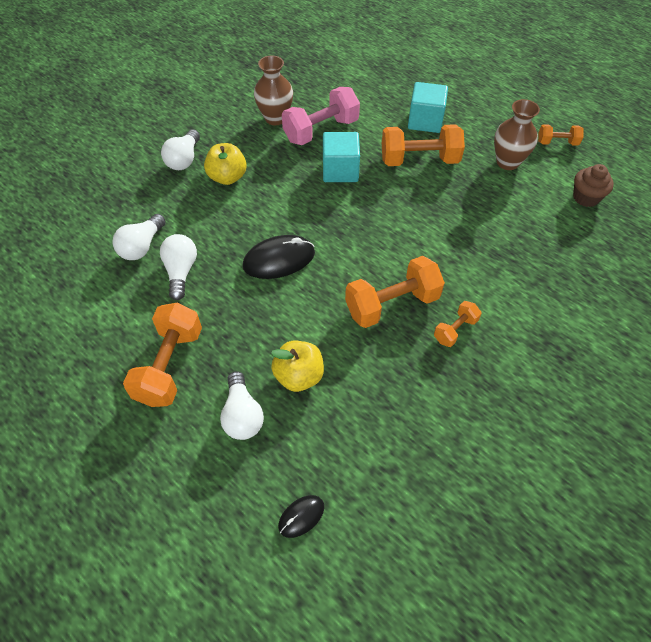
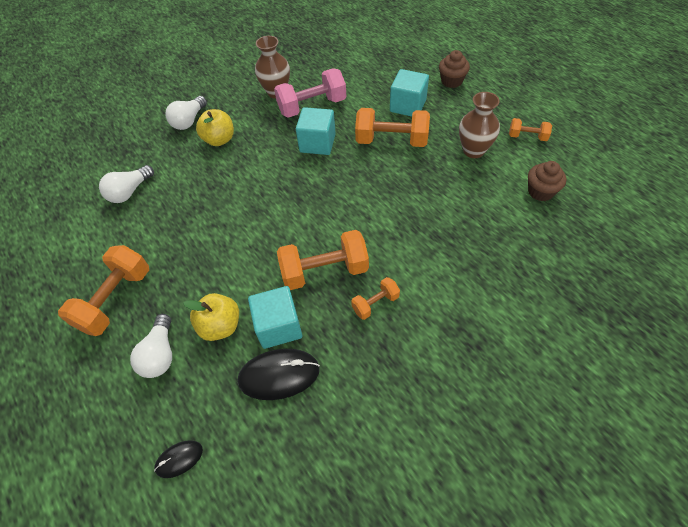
camera: 15 degrees right, 0 degrees up
white light bulb [160,234,197,300] -> none
black mouse [243,235,315,279] -> black mouse moved to [238,349,320,400]
none -> turquoise cube [248,286,302,349]
none -> brown cupcake [439,50,470,88]

